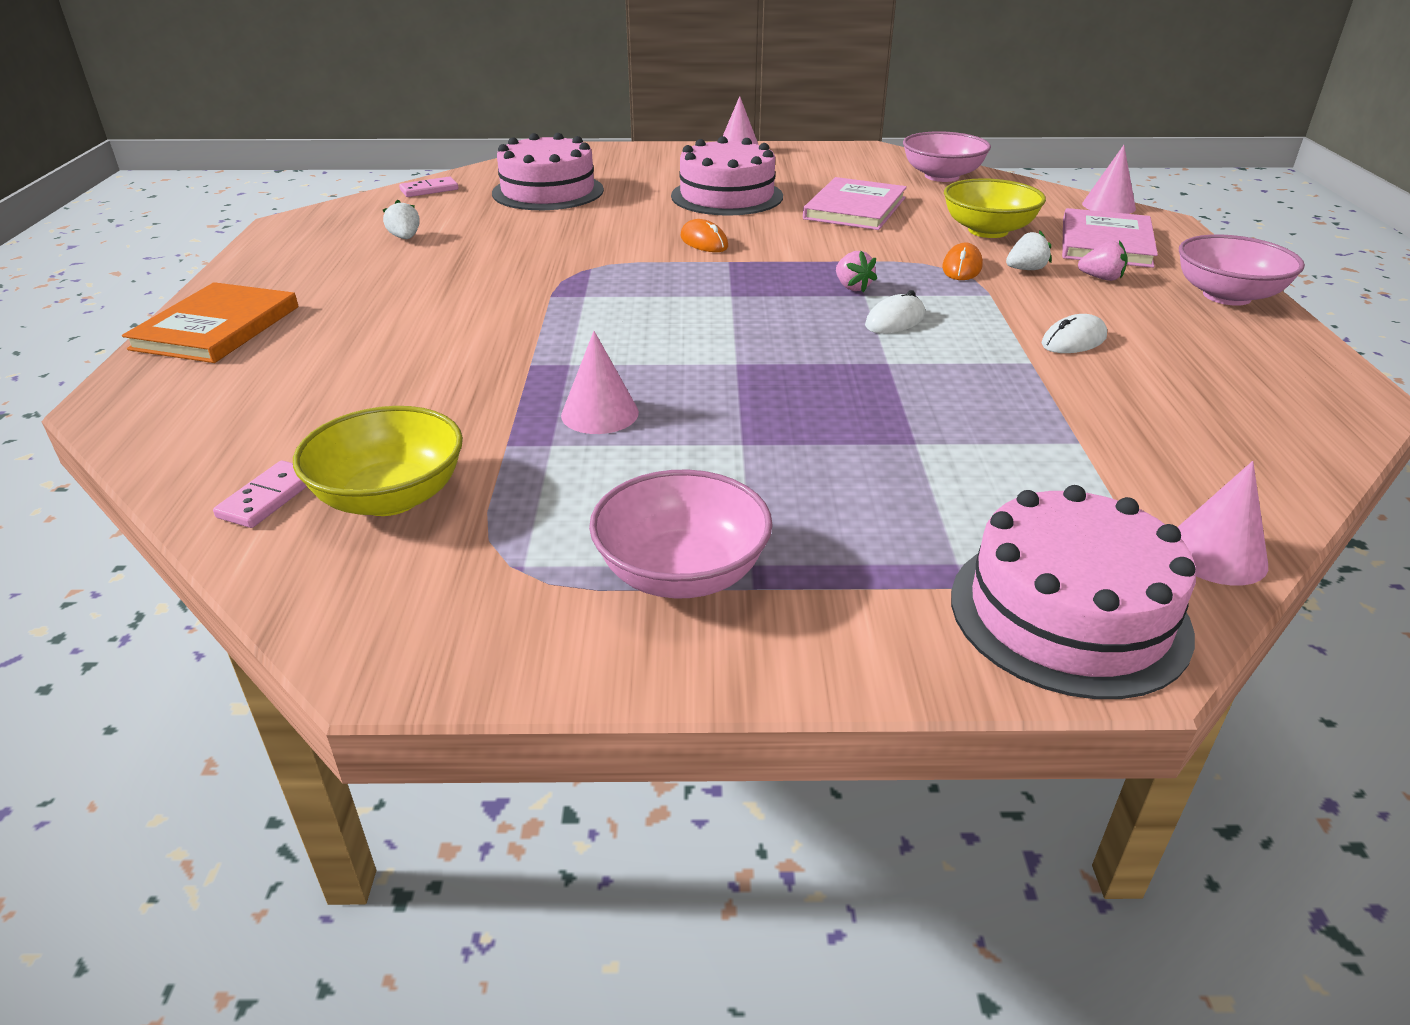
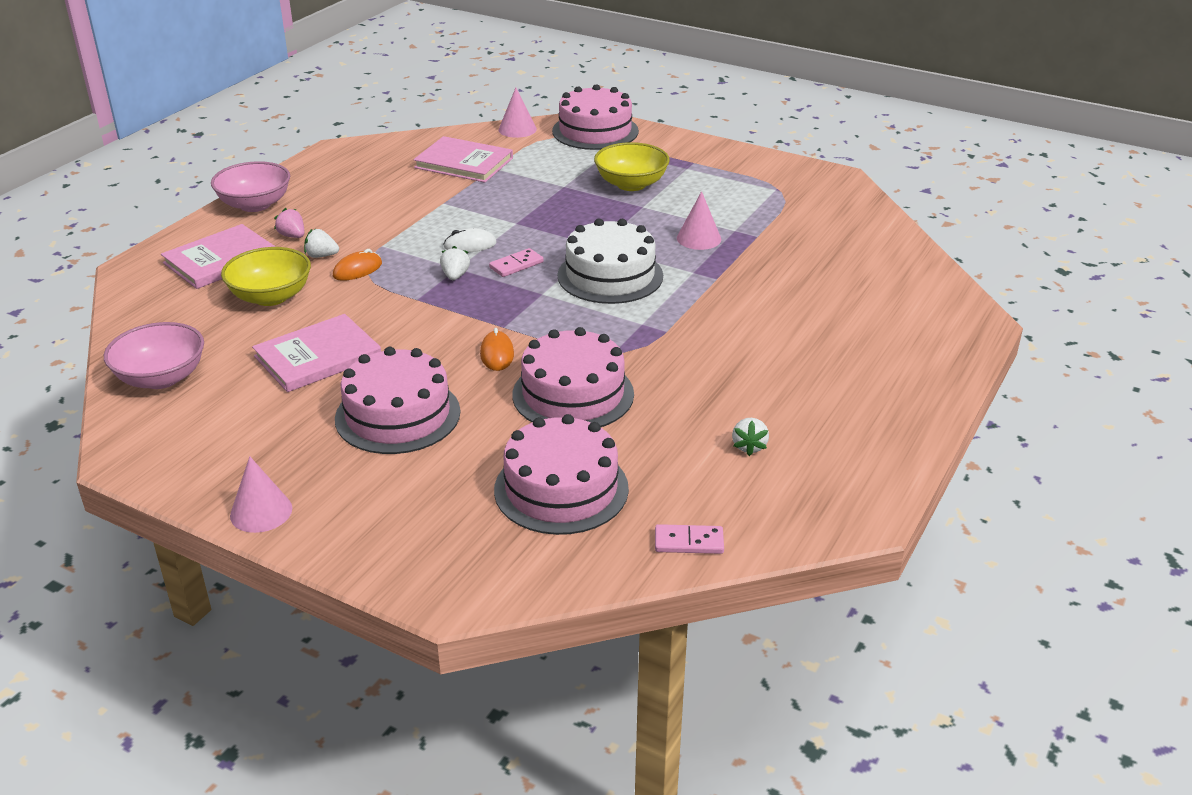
camera: 150 degrees left, 0 degrees up
orange book [122,282,298,363] -> none
pink domino [213,461,307,528] -> pink domino moved to [489,248,544,277]
yellow bowl [293,406,463,516] -> yellow bowl moved to [594,142,670,191]
pink bowl [589,470,773,599] -> none
pink strawberry [836,251,877,292] -> white strawberry [440,246,470,280]
white mouse [1042,314,1107,353] -> none
pink cone [1082,145,1136,214] -> none
none -> pink book [413,136,513,183]
none -> pink cake [512,327,634,427]
none -> white cake [557,219,663,304]

